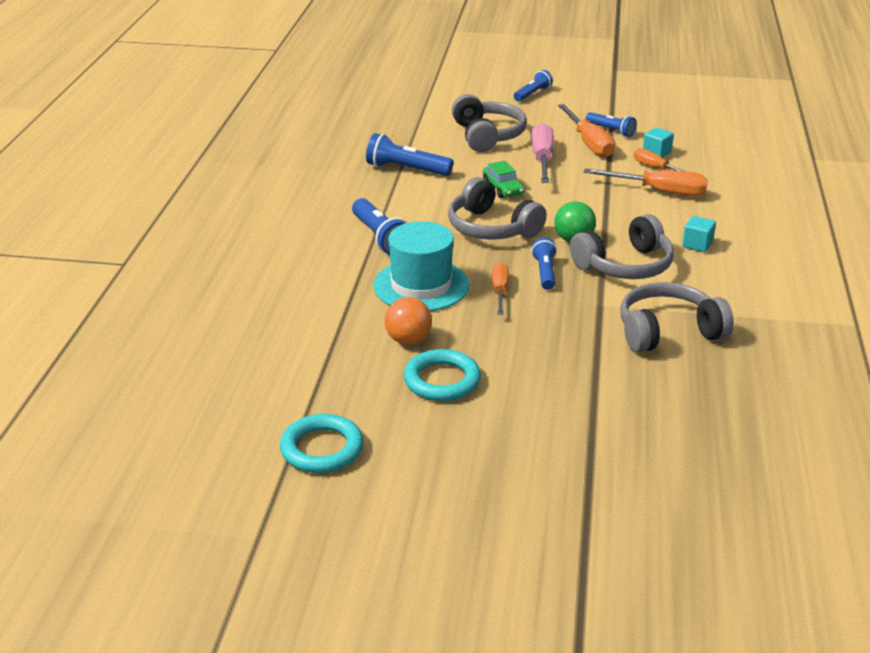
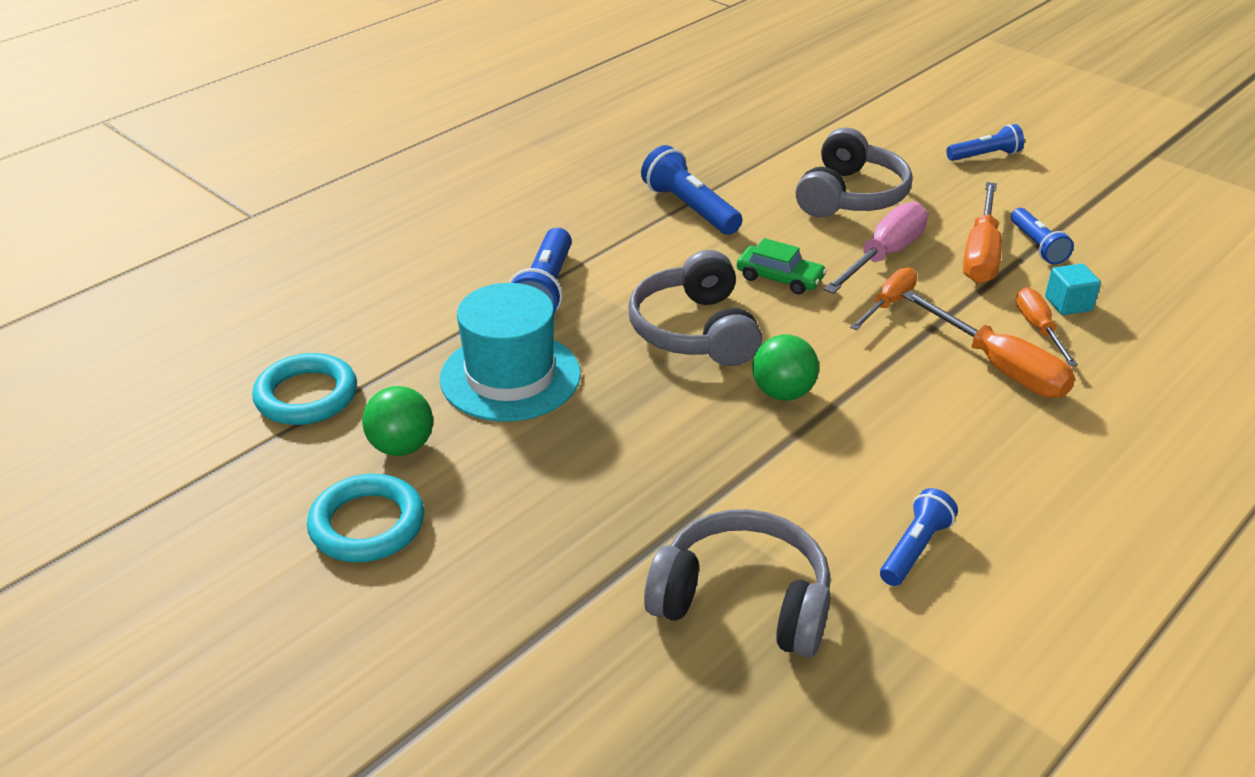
camera: 35 degrees right, 5 degrees up
turquoise ring [280,414,364,473] -> turquoise ring moved to [252,353,357,425]
orange ball [384,297,432,345] -> green ball [362,386,433,456]
green car [483,161,525,198] -> green car turned 75 degrees counterclockwise [737,238,827,294]
orange screwdriver [492,262,509,315] -> orange screwdriver moved to [850,267,917,330]
blue flashlight [531,237,557,290] -> blue flashlight moved to [880,488,958,586]
grey headphones [570,214,674,279] -> none
turquoise cube [682,216,716,252] -> none

